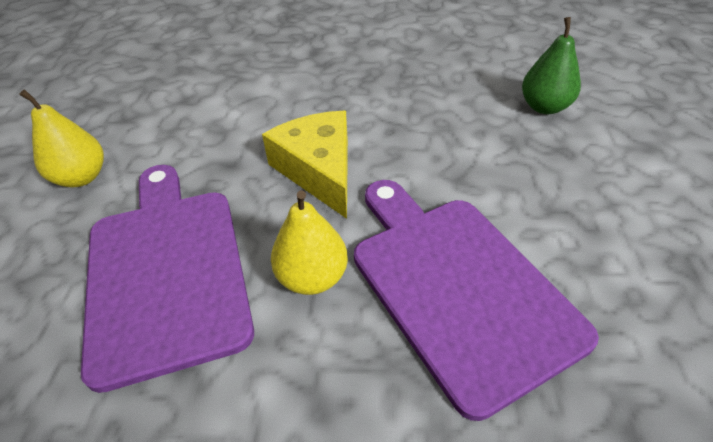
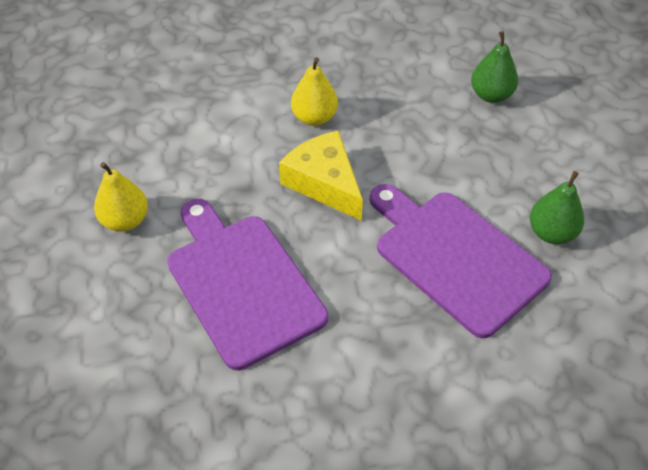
camera: 15 degrees left, 5 degrees up
yellow pear [271,190,348,295] -> yellow pear moved to [291,57,338,126]
none -> green pear [530,171,584,244]

